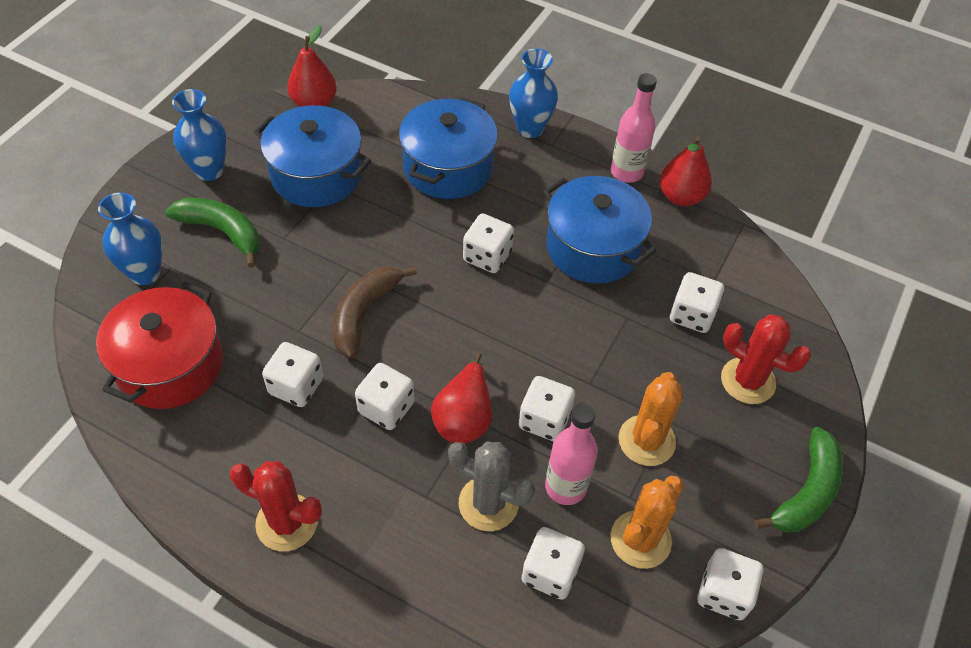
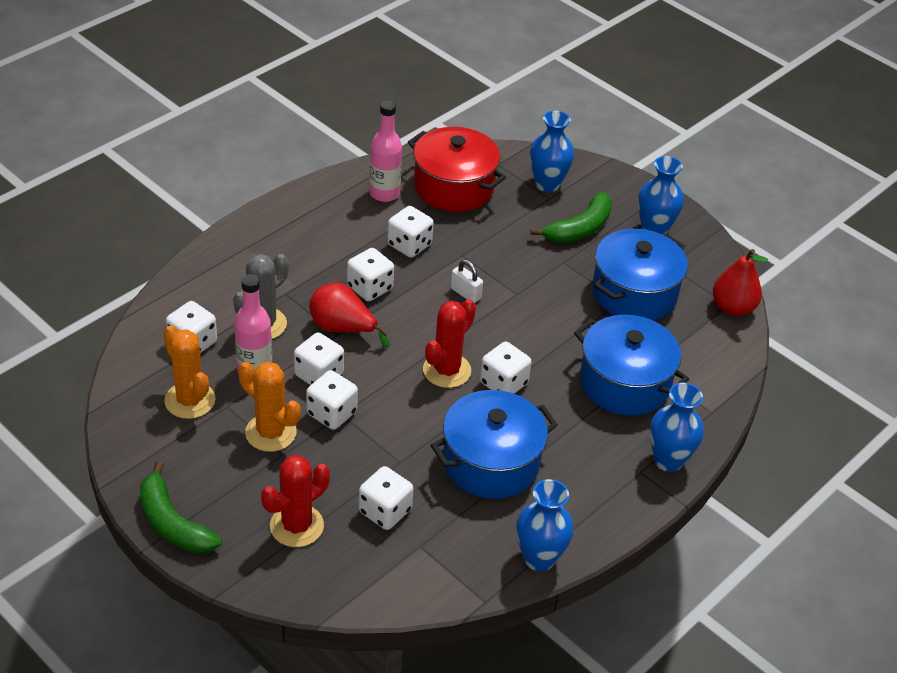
camera: 105 degrees right, 10 degrees down
red cactus [230,461,322,551] -> red cactus moved to [423,299,476,388]
brown banana [333,266,417,358] -> white padlock [451,260,483,303]
pink bottle [611,73,657,183] -> pink bottle moved to [369,100,402,202]
red pear [660,136,712,206] -> blue vase [516,479,574,571]
white dice [698,548,764,620] -> white dice moved to [306,370,358,430]

